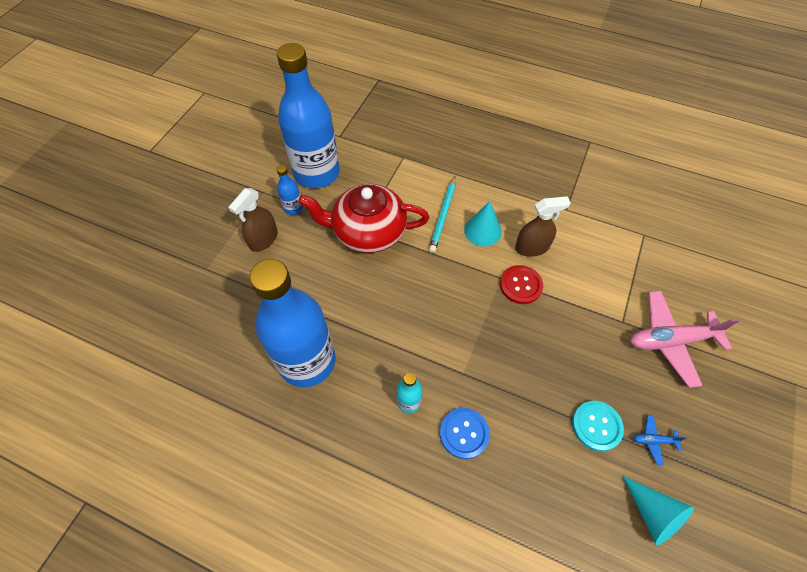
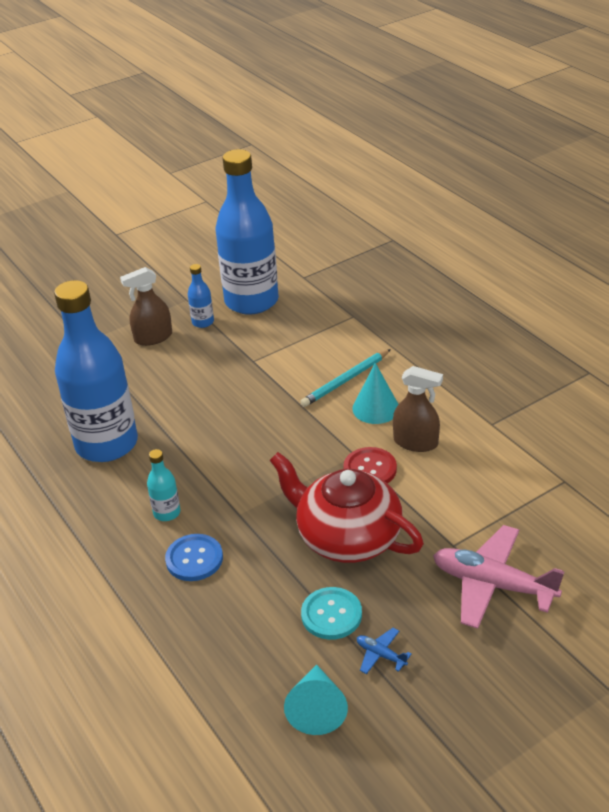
camera: 35 degrees right, 20 degrees down
red teapot [298,184,429,253] -> red teapot moved to [269,452,424,563]

